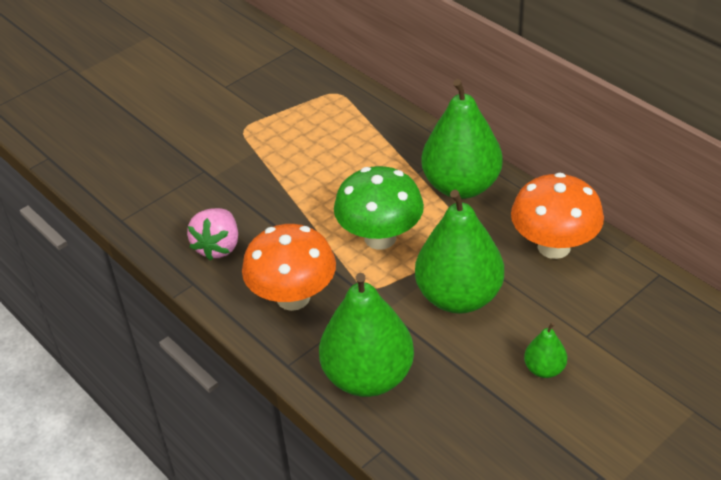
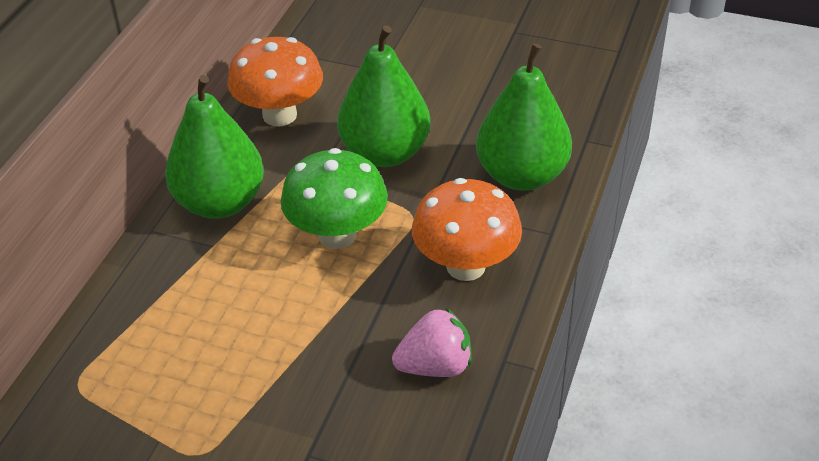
camera: 120 degrees left, 0 degrees up
green pear [524,322,567,378] -> none

